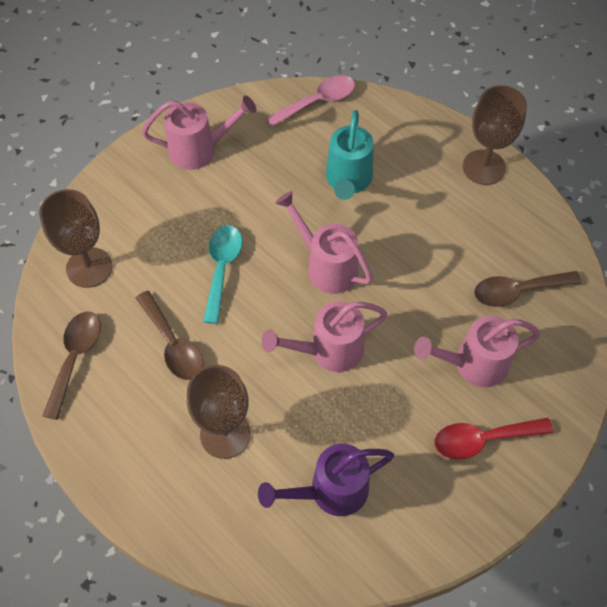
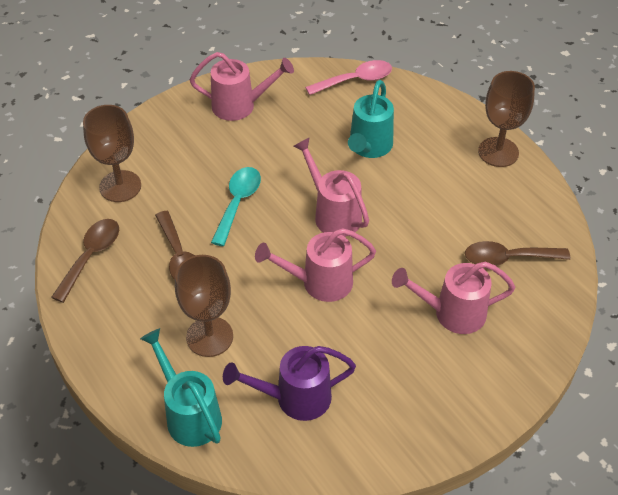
camera: 10 degrees right, 10 degrees down
red spoon [434,418,553,460] -> none
none -> turquoise watering can [140,328,222,447]

